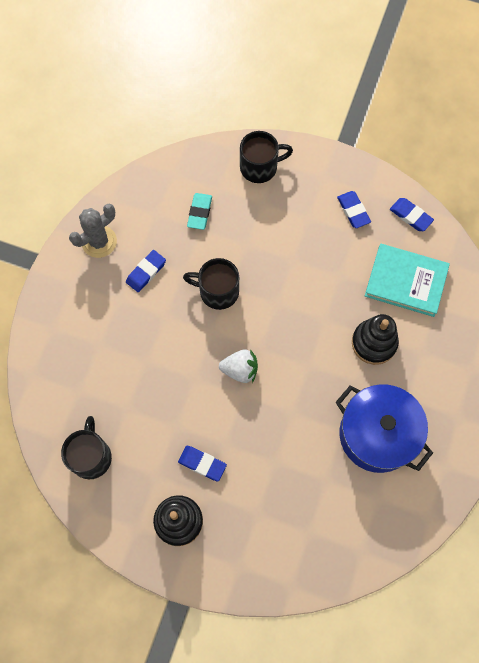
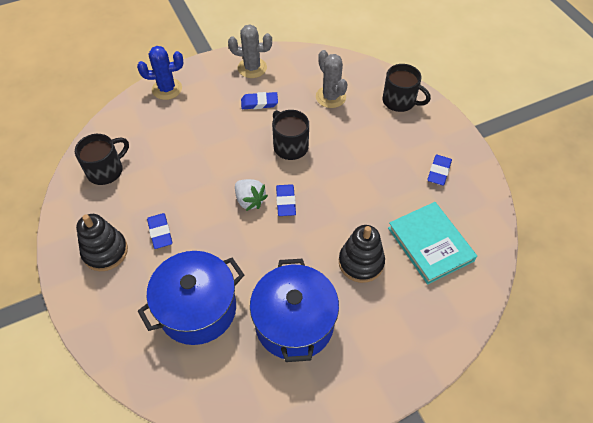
camera: 45 degrees right, 15 degrees down
turquoise eraser [187,193,212,230] -> grey cactus [316,50,348,108]
blue eraser [390,198,434,231] -> blue eraser moved to [276,184,296,216]
none -> blue cactus [137,46,183,100]
none -> blue pot [138,251,244,345]

